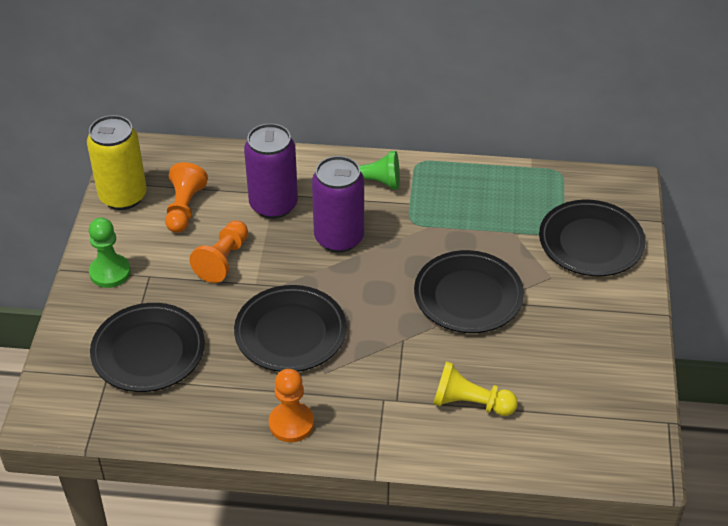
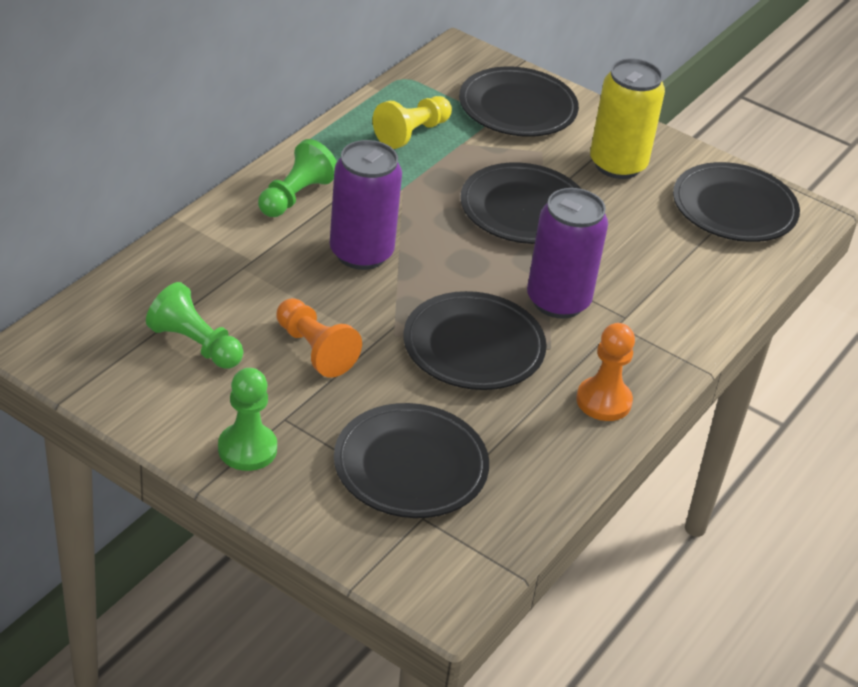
camera: 65 degrees left, 5 degrees down
yellow can [87,115,147,210] -> yellow can moved to [590,58,665,179]
orange pawn [165,162,208,233] -> green pawn [146,282,244,369]
purple can [244,123,298,219] -> purple can moved to [527,188,608,319]
yellow pawn [433,361,518,416] -> yellow pawn moved to [373,96,452,149]
none -> black plate [673,162,800,242]

